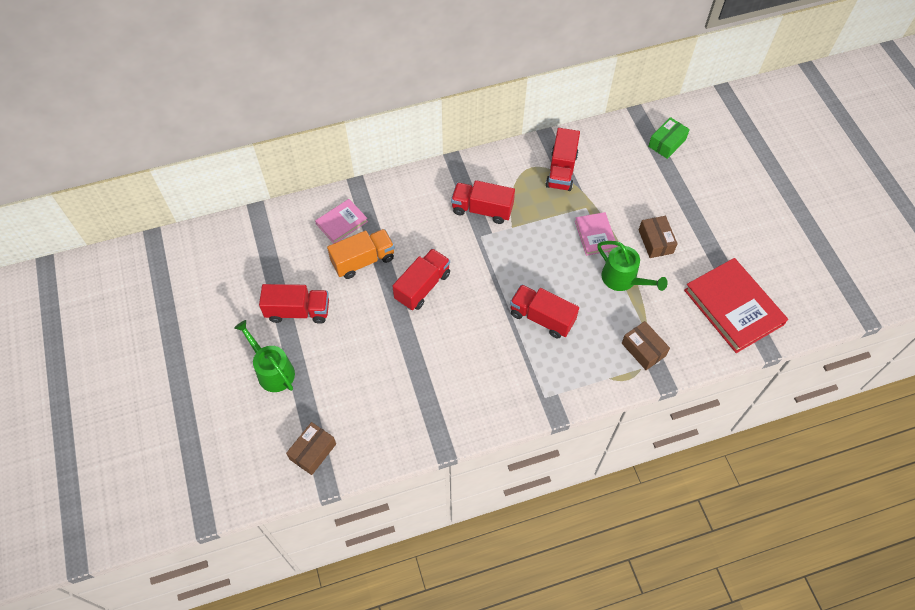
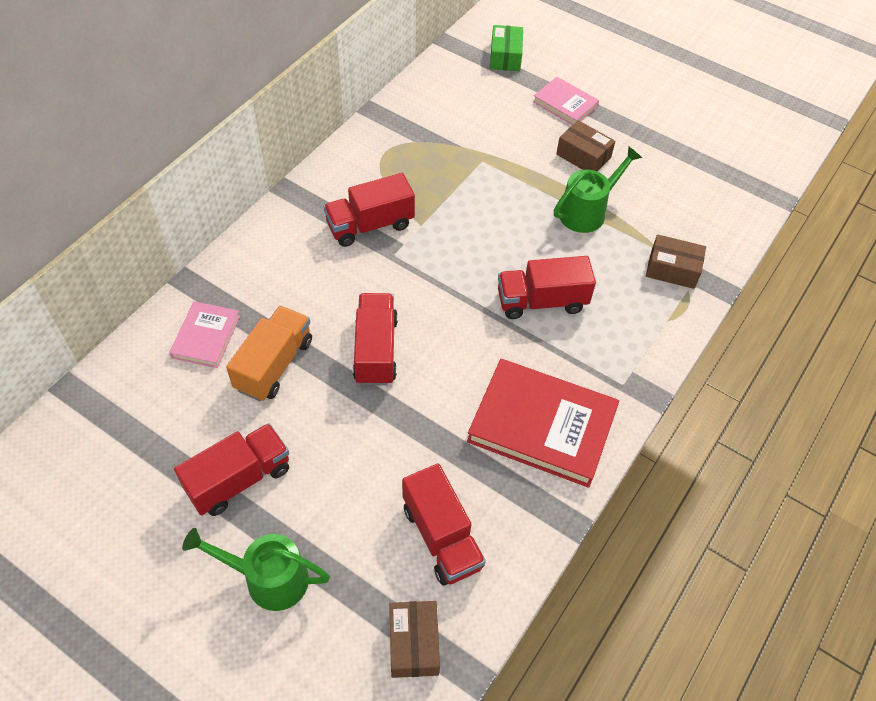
camera: 40 degrees left, 5 degrees down
red truck [546,128,580,191] -> red truck moved to [402,463,486,586]
pink book [575,212,618,256] -> pink book moved to [533,77,599,125]
green watering can [597,241,668,291] -> green watering can turned 45 degrees counterclockwise [554,146,642,233]
red book [684,258,788,353] -> red book moved to [467,359,619,488]

